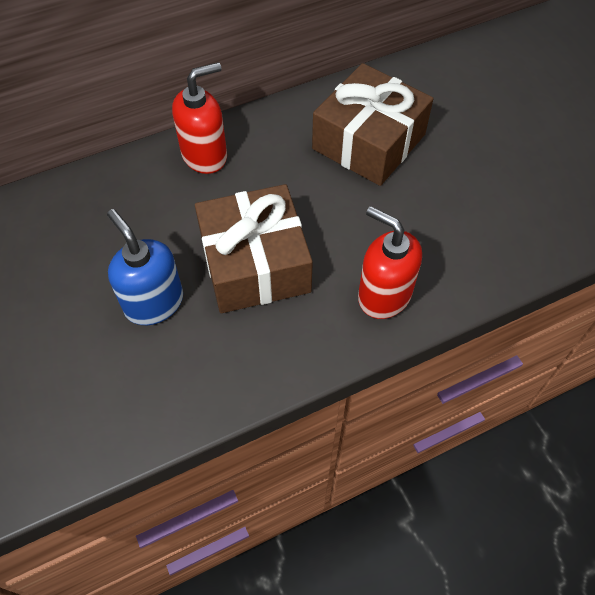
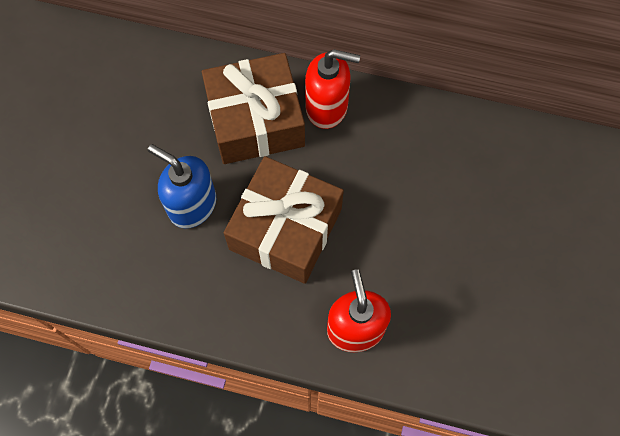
camera: 40 degrees right, 10 degrees up
blue soap dispenser [107,209,183,325] -> blue soap dispenser turned 60 degrees counterclockwise [148,144,216,228]
brown gift [312,63,433,186] -> brown gift moved to [202,53,305,164]

